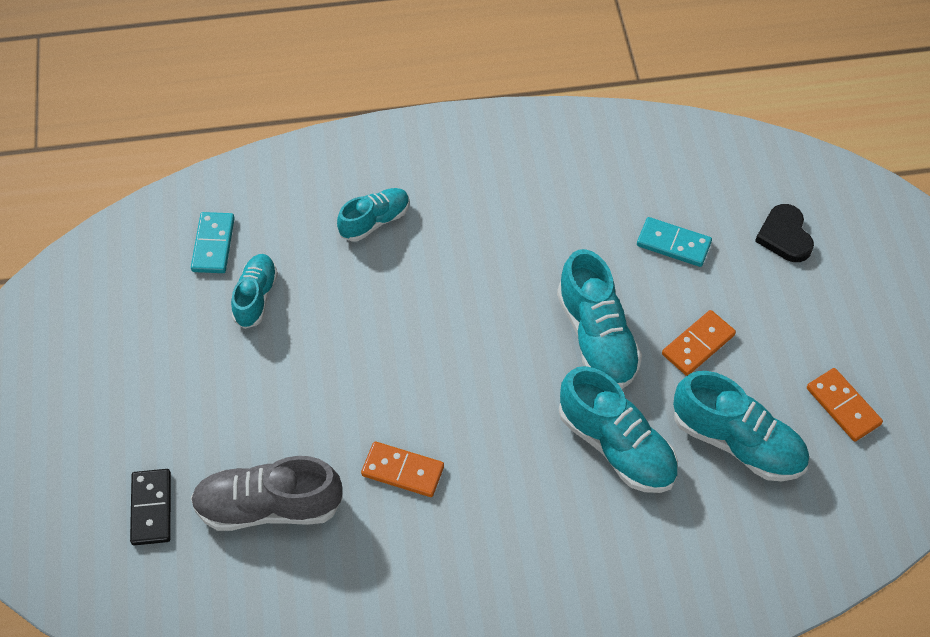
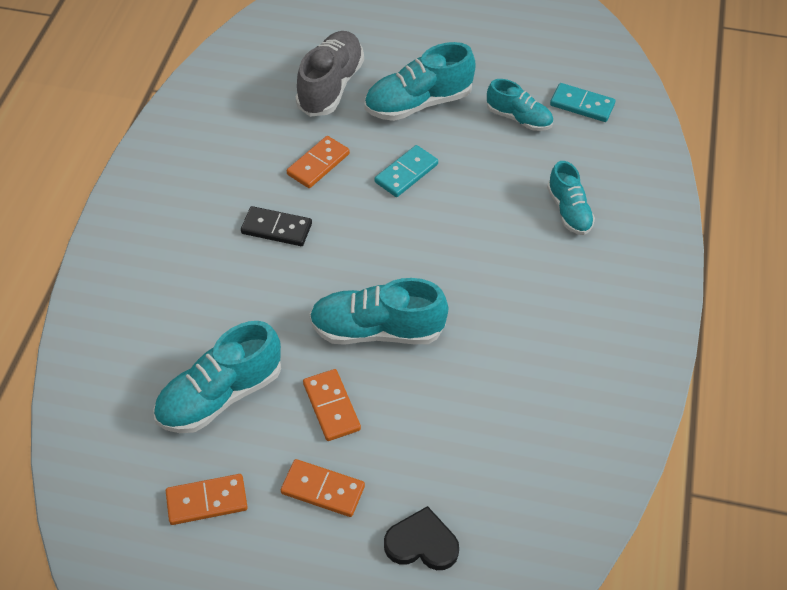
camera: 110 degrees right, 5 degrees down
black domino [130,469,171,545] -> black domino moved to [241,206,312,246]
turquoise shoe [559,366,678,493] -> turquoise shoe moved to [365,42,476,121]
turquoise domino [637,217,712,267] -> turquoise domino moved to [375,145,438,197]
none -> orange domino [281,459,365,517]

